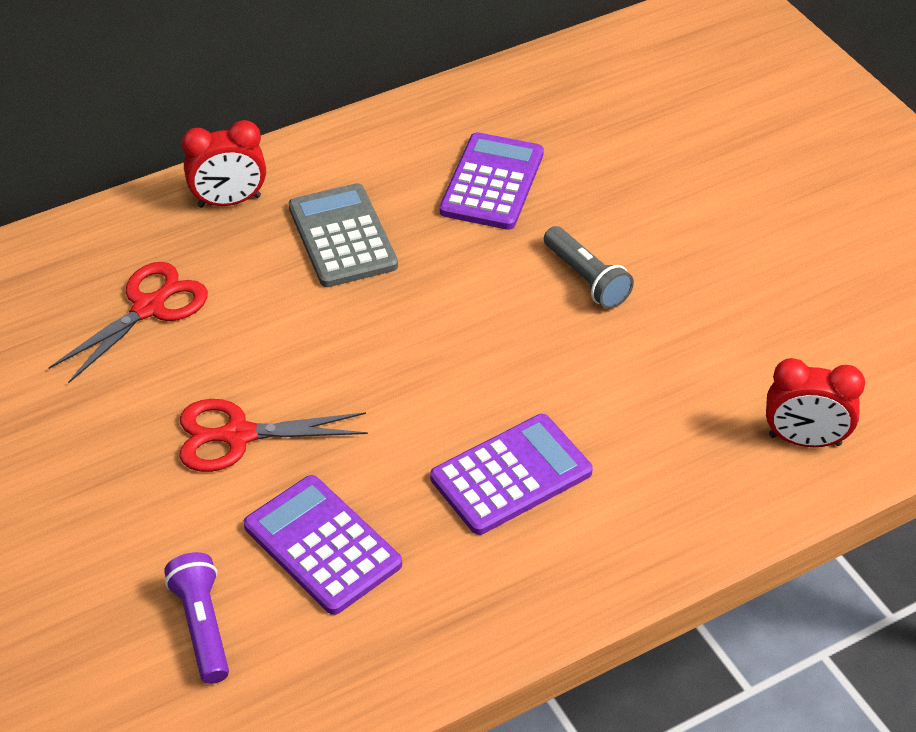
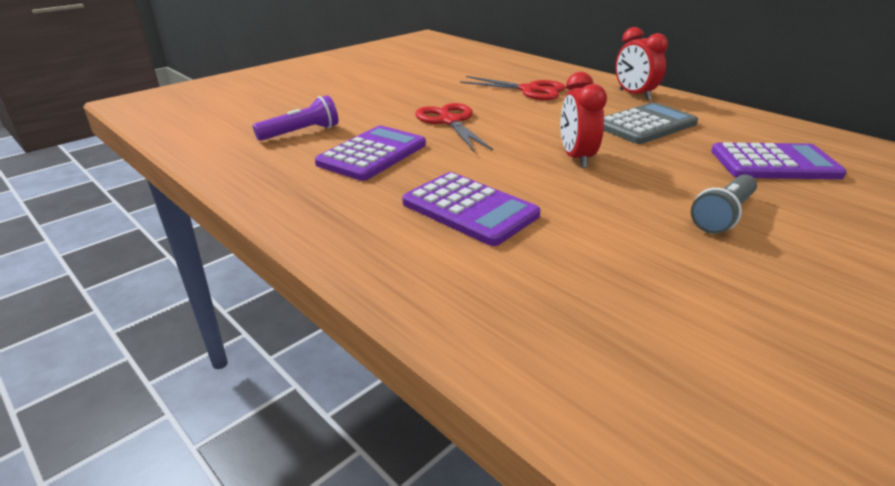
camera: 75 degrees right, 15 degrees down
red clock [766,358,865,447] -> red clock moved to [561,72,607,168]

